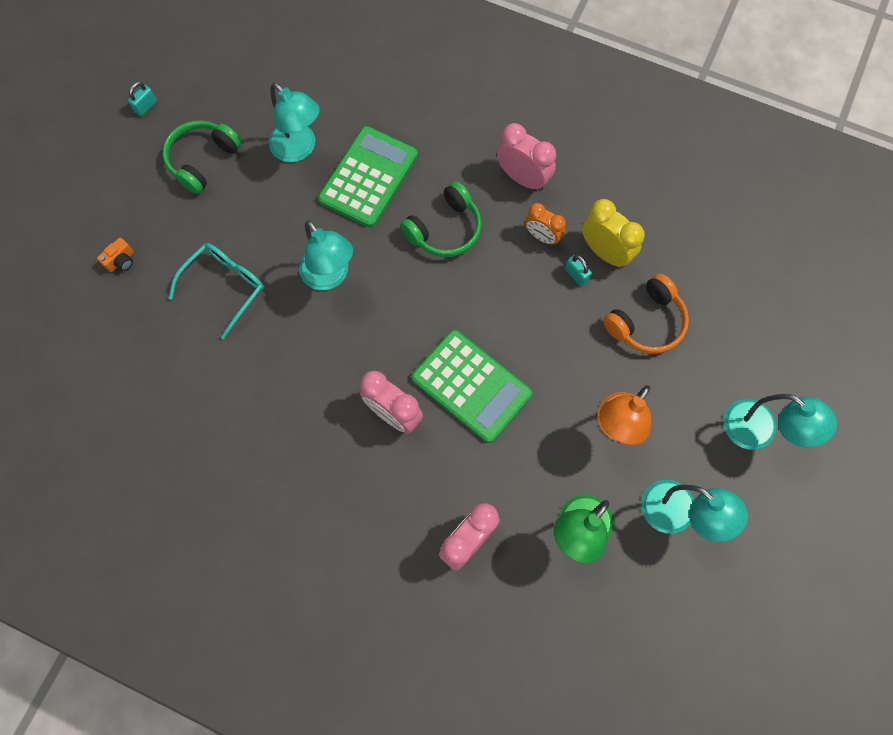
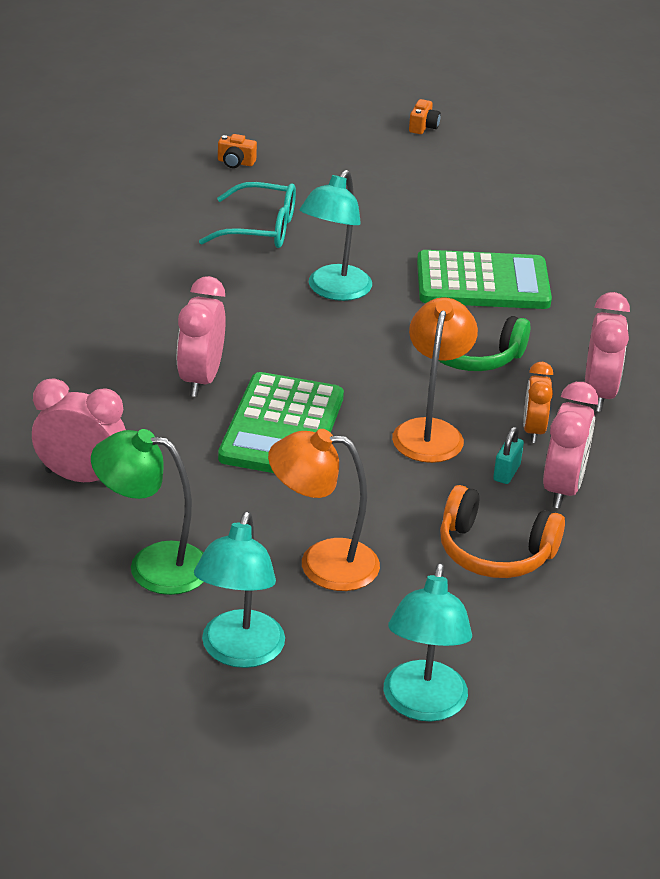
camera: 60 degrees right, 35 degrees down
turquoise padlock [128,82,157,116] -> orange camera [409,99,441,134]
green headphones [162,120,242,194] -> none
turquoise lamp [269,83,320,162] -> none
yellow clock [582,199,645,268] -> pink clock [543,382,598,509]
none -> orange lamp [392,297,478,463]

